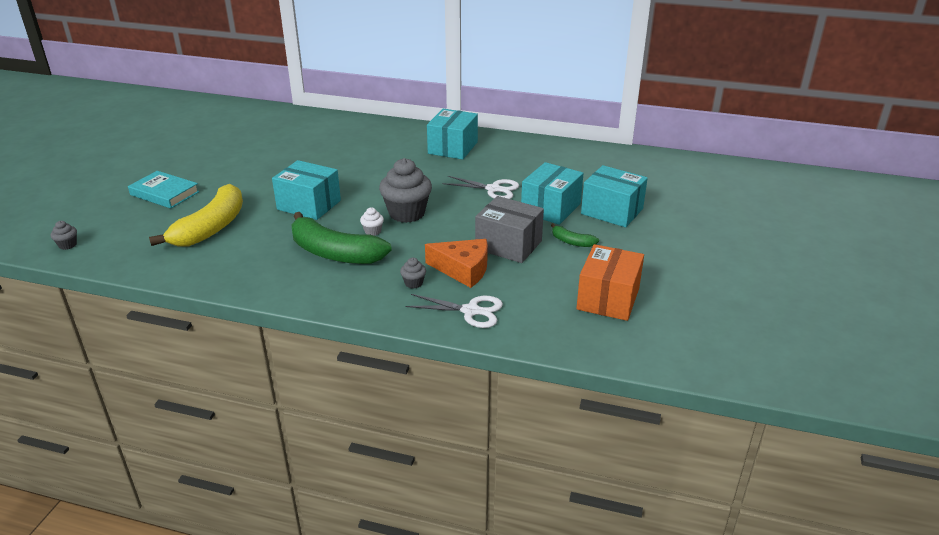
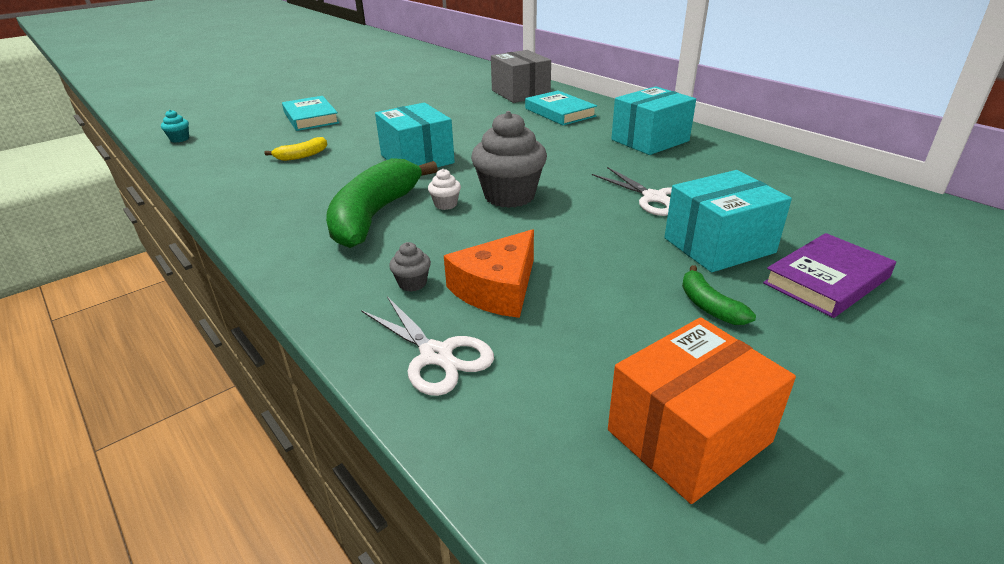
camera: 35 degrees right, 0 degrees up
grey cupcake [51,221,77,250] -> turquoise cupcake [161,110,189,143]
yellow banana [149,184,243,247] -> yellow banana [265,137,327,161], size x0.45
green banana [291,212,392,264] -> green banana turned 45 degrees clockwise [326,158,438,248]
orange cheese [425,239,488,288] -> orange cheese turned 75 degrees clockwise [444,229,534,318]
grey box [475,196,544,263] -> grey box moved to [491,50,551,103]
turquoise box [581,165,648,227] -> purple book [763,233,896,318]
none -> turquoise book [525,91,597,125]

